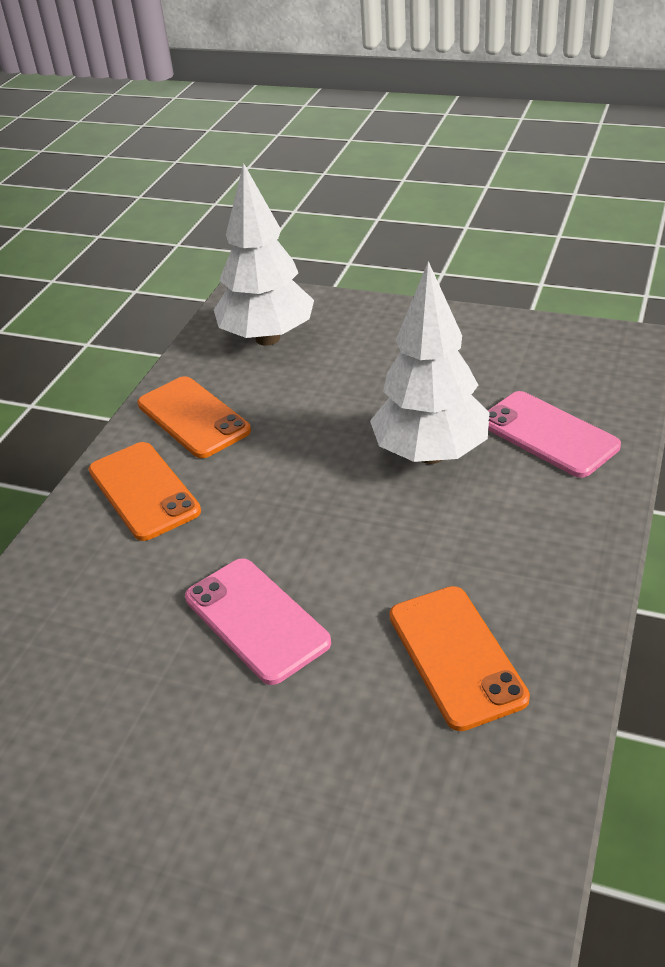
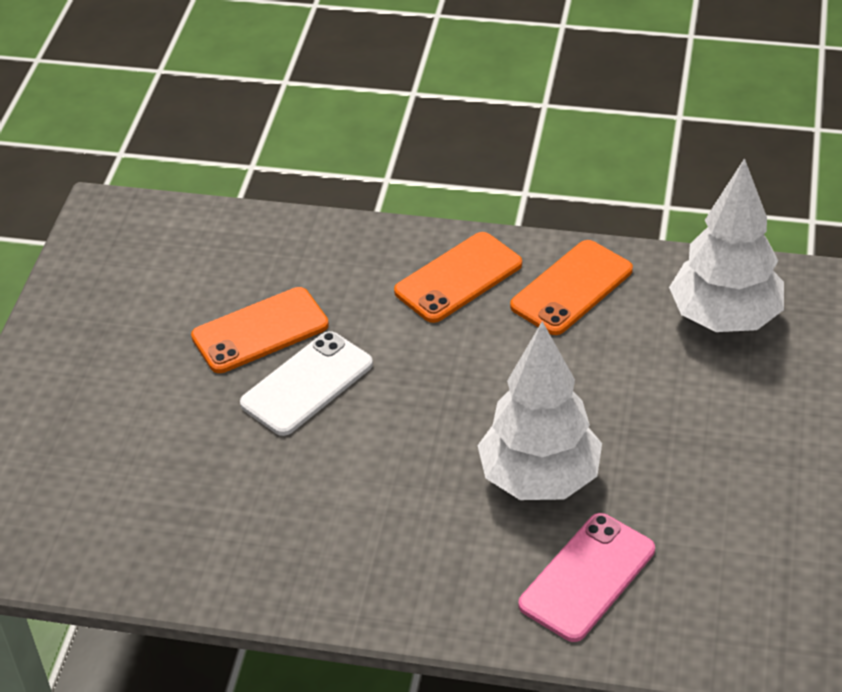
camera: 80 degrees right, 5 degrees up
pink phone [185,558,331,685] -> white phone [240,331,373,436]
orange phone [389,586,530,731] -> orange phone moved to [191,287,329,373]

